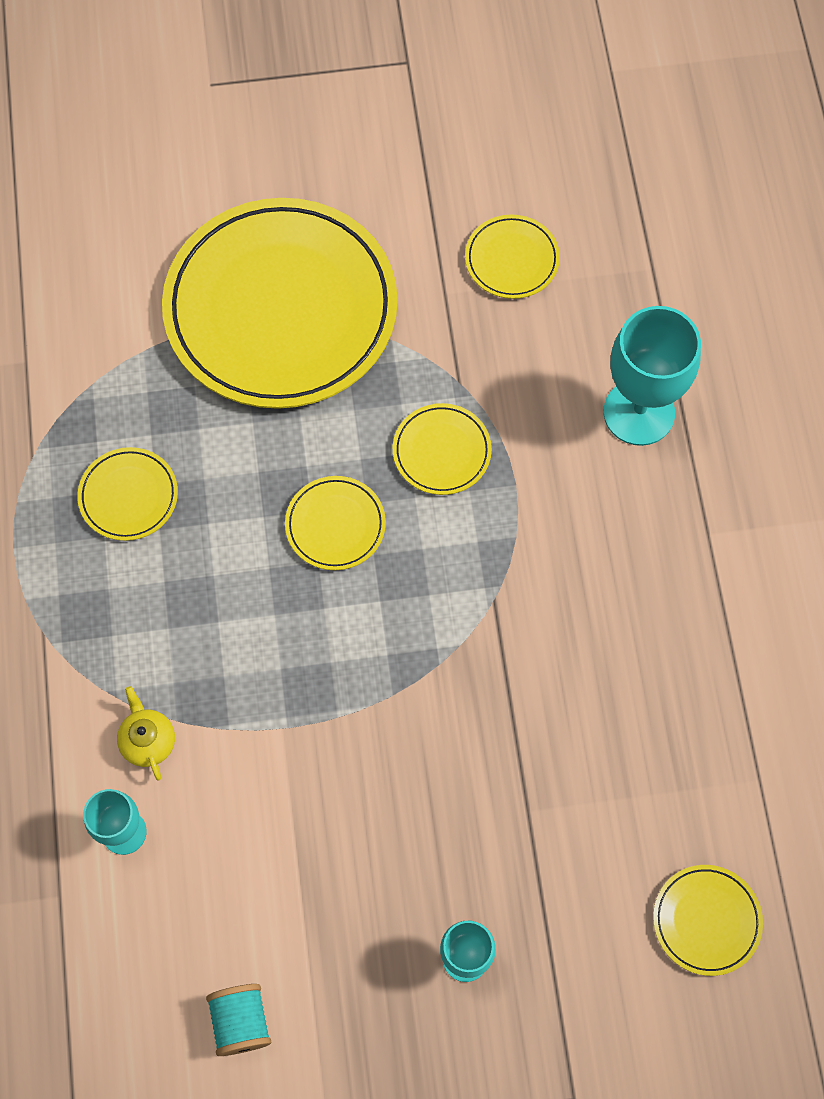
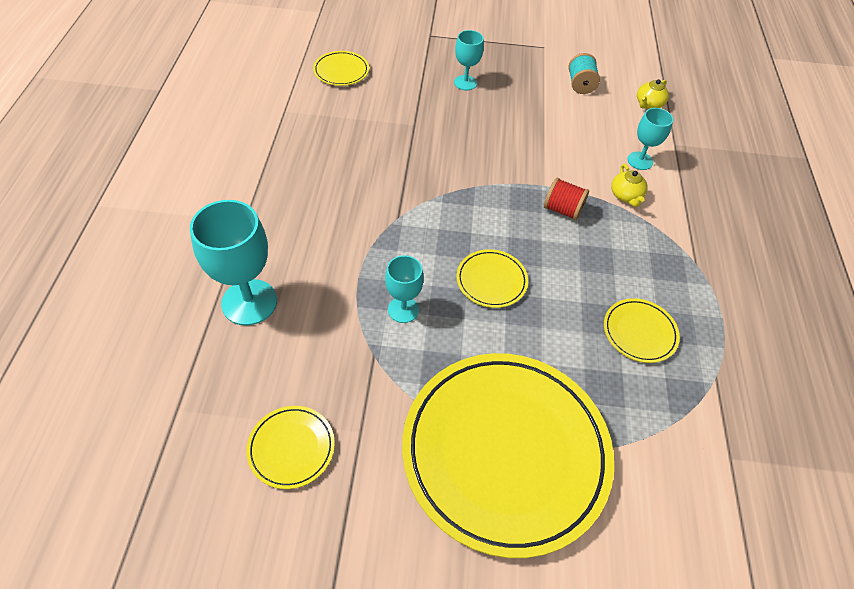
camera: 170 degrees left, 15 degrees down
yellow plate [393,403,492,495] -> turquoise goblet [385,255,424,323]
none -> red spool [544,177,589,220]
none -> yellow teapot [637,79,669,109]

